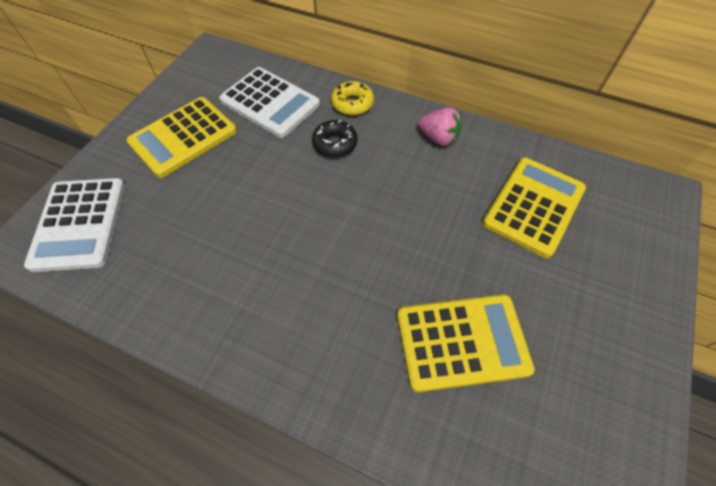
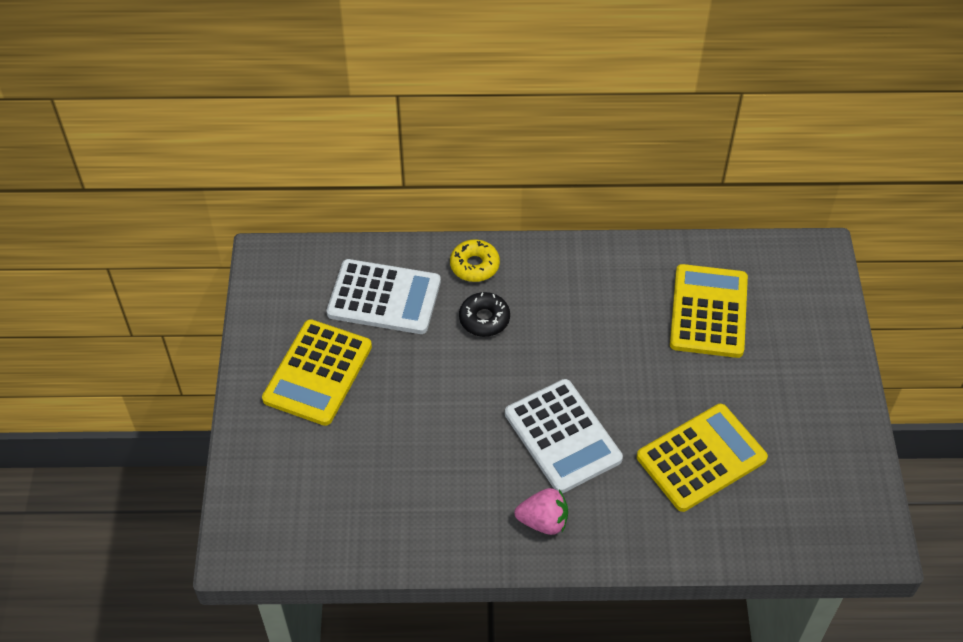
camera: 25 degrees left, 5 degrees down
white calculator [24,178,125,272] -> white calculator moved to [505,379,623,493]
pink strawberry [419,107,462,146] -> pink strawberry moved to [514,488,568,535]

